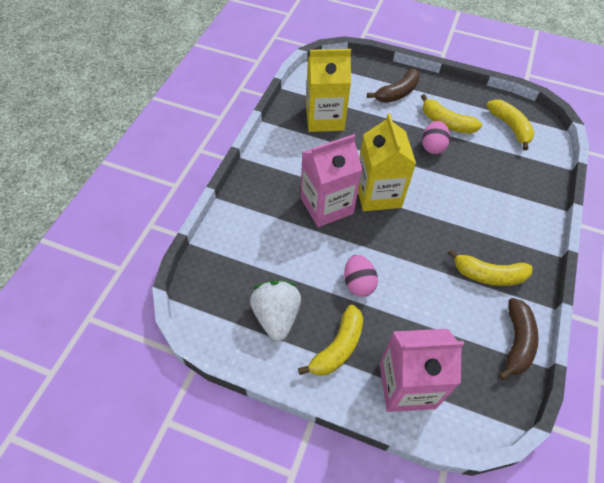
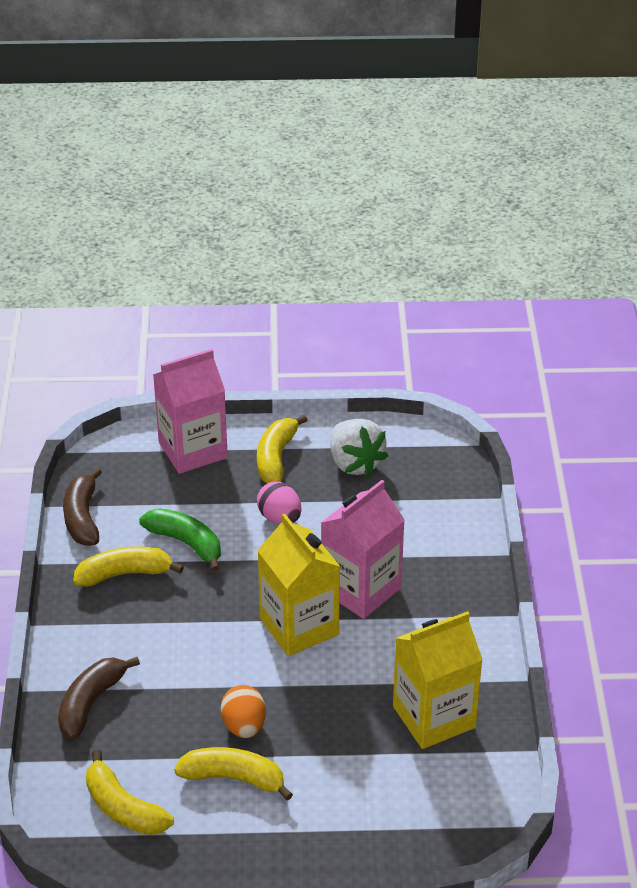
camera: 160 degrees right, 15 degrees down
brown banana [367,68,420,103] -> brown banana moved to [58,657,140,740]
pink egg [422,121,450,154] -> orange egg [221,685,266,738]
none -> green banana [139,508,221,572]

